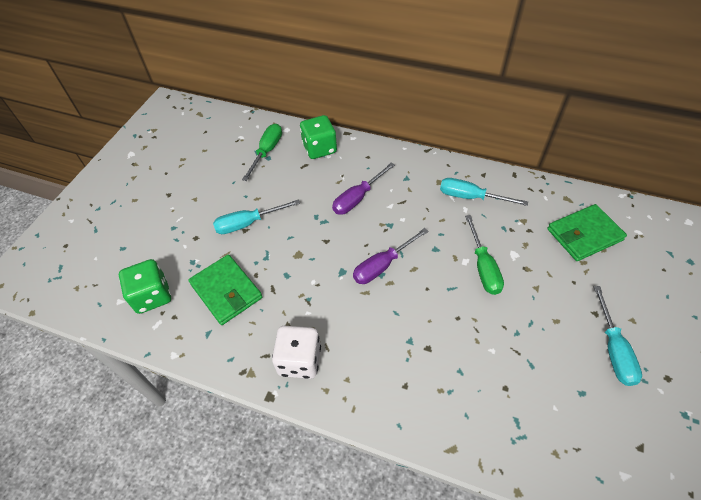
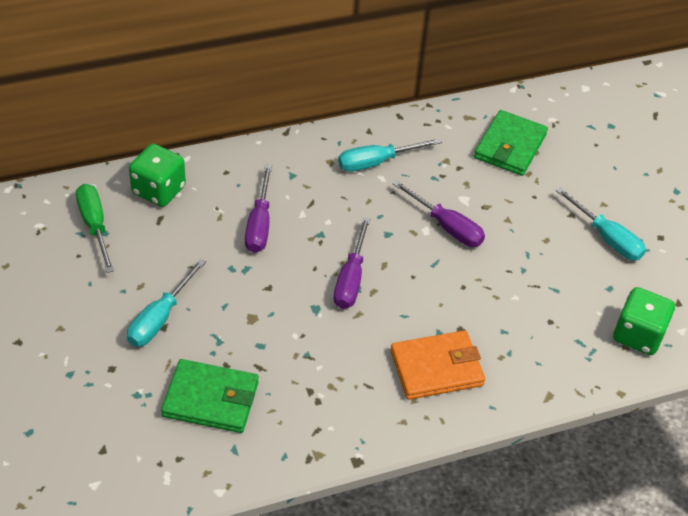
camera: 45 degrees left, 5 degrees down
green dice [119,259,171,314] -> green dice moved to [613,287,675,355]
white dice [272,326,321,379] -> none
green screwdriver [465,215,504,295] -> purple screwdriver [392,180,485,247]
none -> orange wallet [390,330,485,400]

